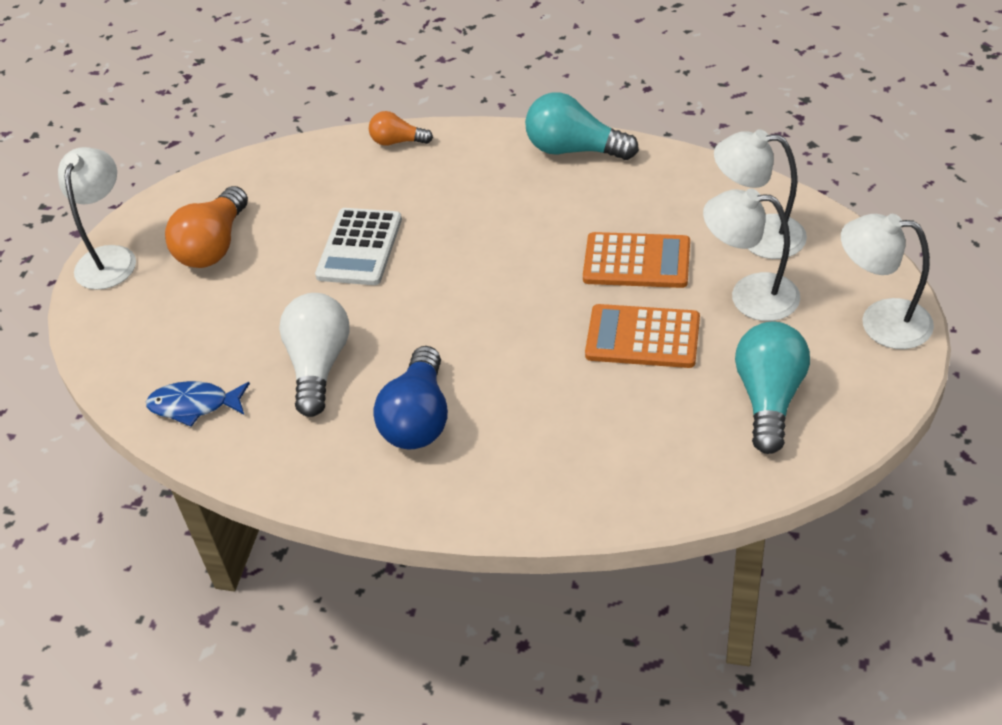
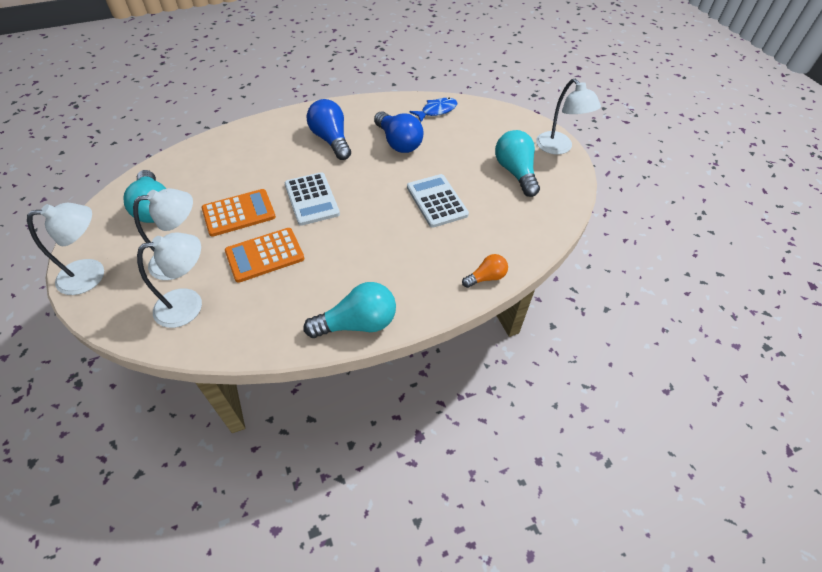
camera: 140 degrees right, 5 degrees up
orange light bulb [165,186,248,268] -> turquoise light bulb [495,130,540,197]
white light bulb [279,293,349,417] -> blue light bulb [374,111,423,153]
none -> white calculator [284,172,340,226]

